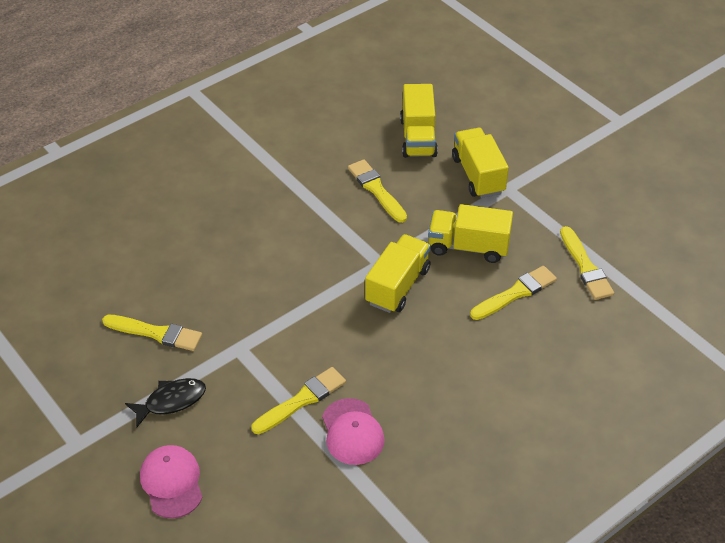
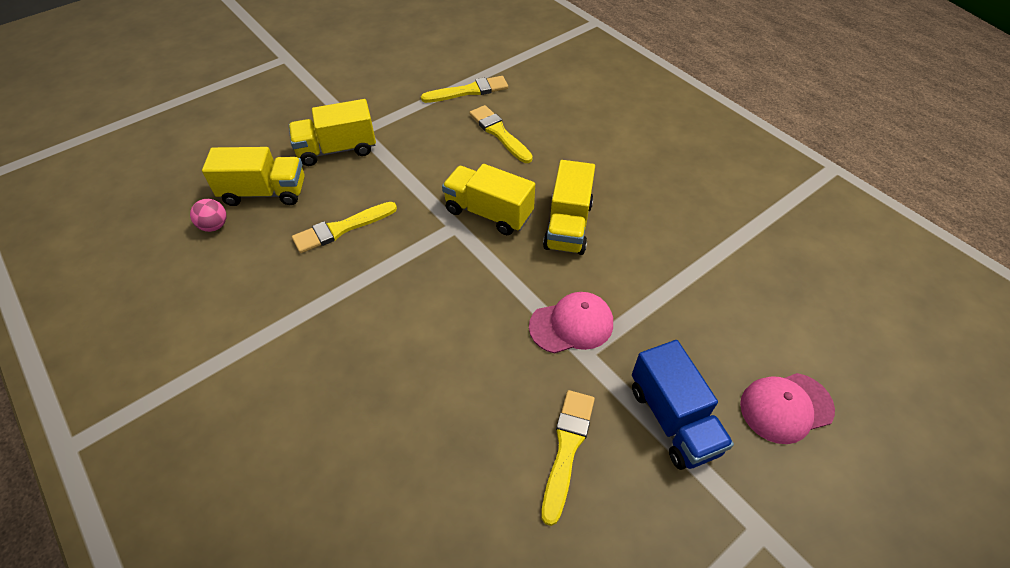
camera: 90 degrees left, 5 degrees up
black fish [125,378,206,427] -> blue truck [632,340,734,470]
yellow brush [251,367,346,434] -> none
pink cap [322,398,385,465] -> pink cap moved to [529,292,613,354]
yellow truck [428,204,513,263] -> yellow truck moved to [543,160,595,255]
none -> pink ball [190,199,227,232]

